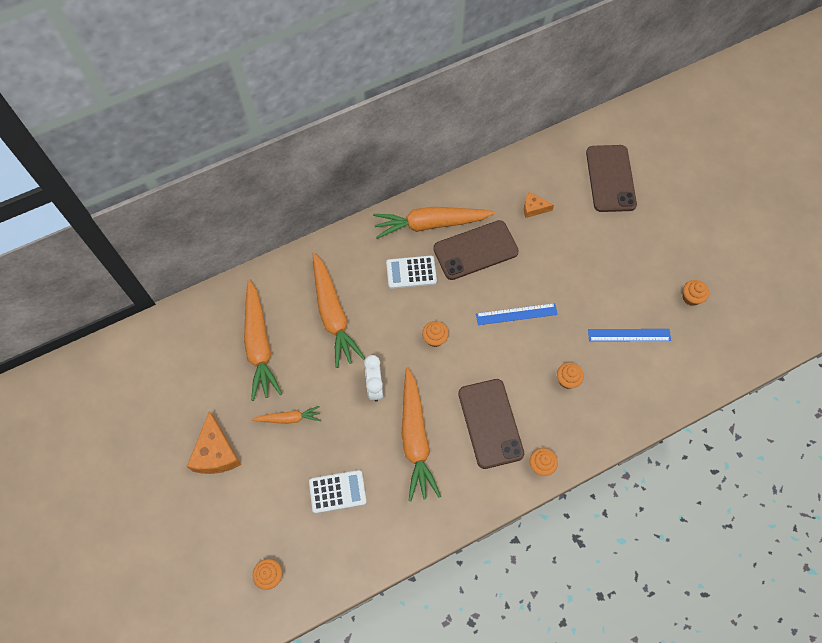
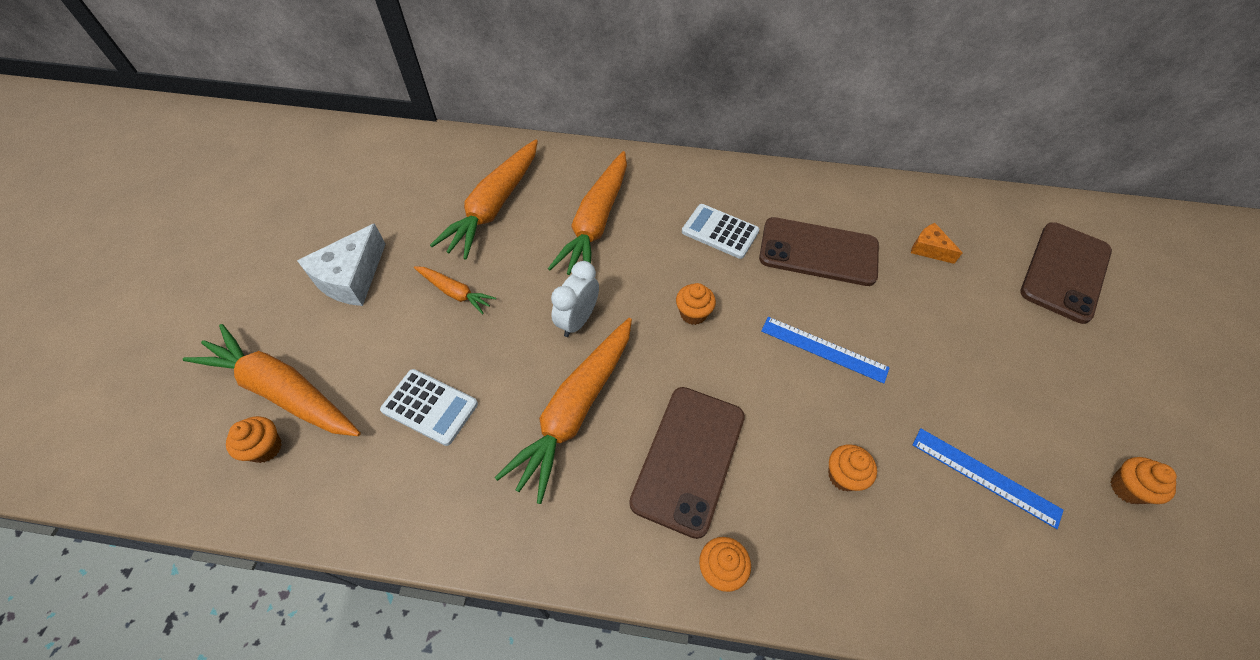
camera: 35 degrees right, 10 degrees down
orange cheese [187,411,241,474] -> white cheese [297,223,385,306]
orange carrot [373,207,495,239] -> orange carrot moved to [183,324,361,436]

